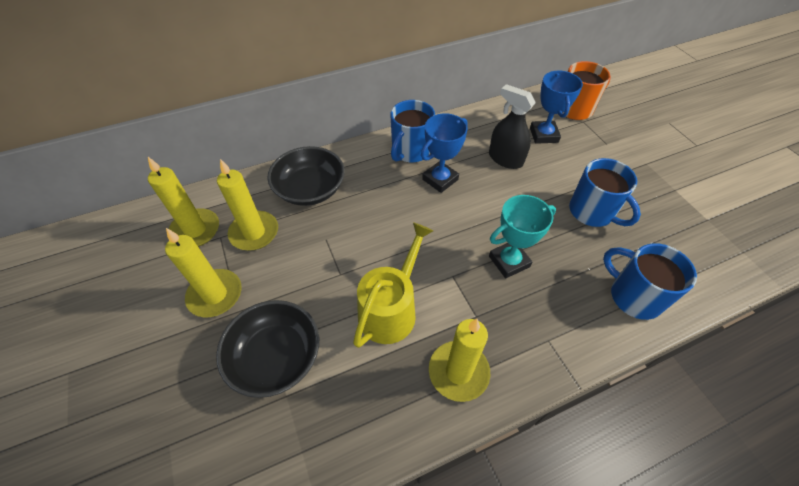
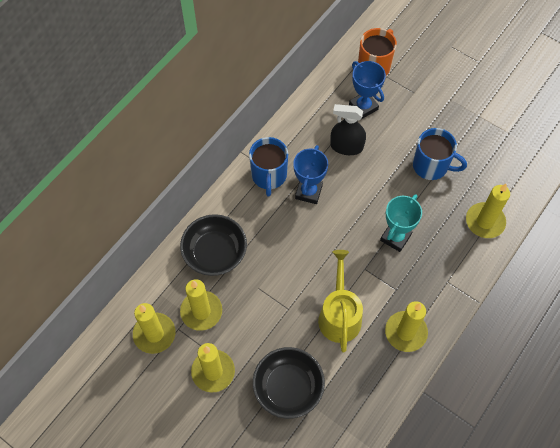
camera: 30 degrees left, 10 degrees up
blue mug [603,243,697,320] -> yellow candle [466,184,510,238]

